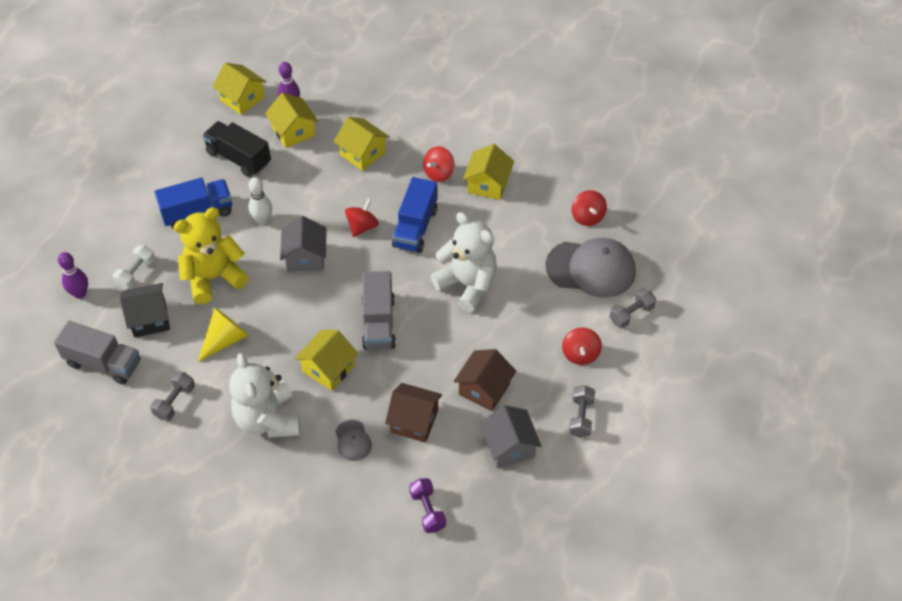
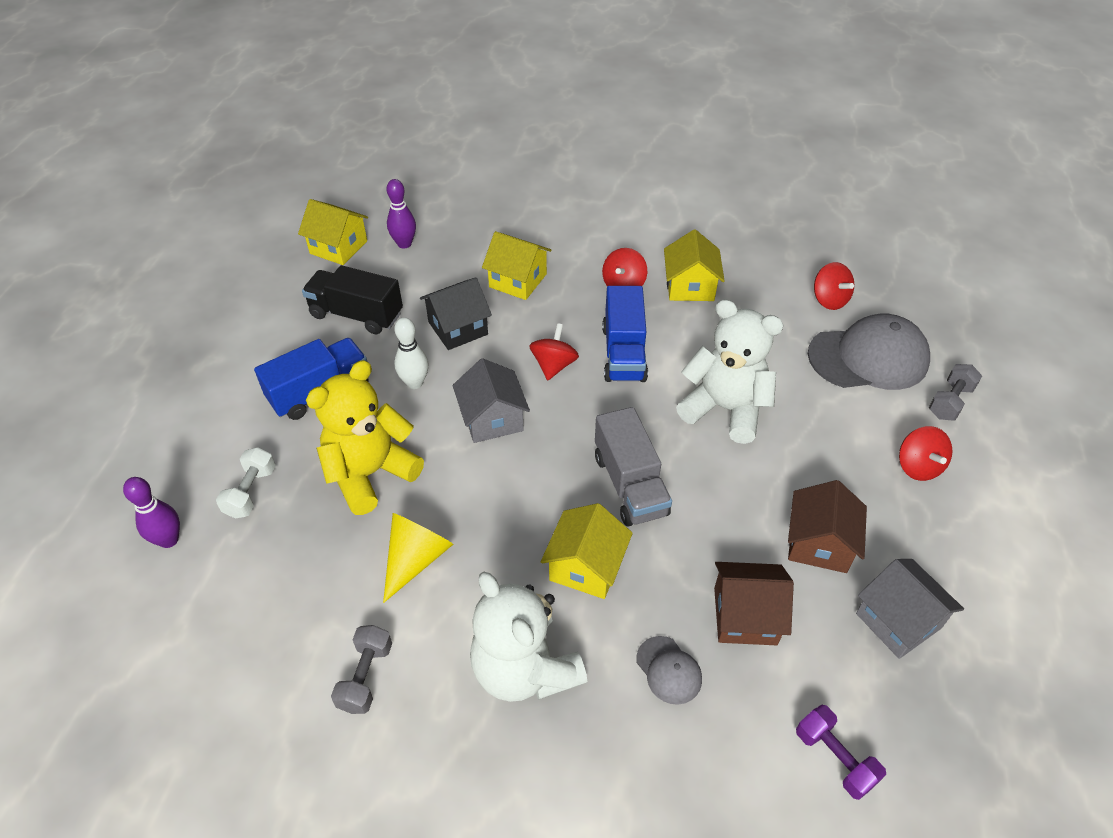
camera: 15 degrees left, 5 degrees down
grey truck [54,321,140,385] -> none
black house [120,283,170,337] -> black house moved to [420,277,492,350]
yellow house [265,93,318,148] -> none
grey dumbbell [569,385,595,438] -> none

